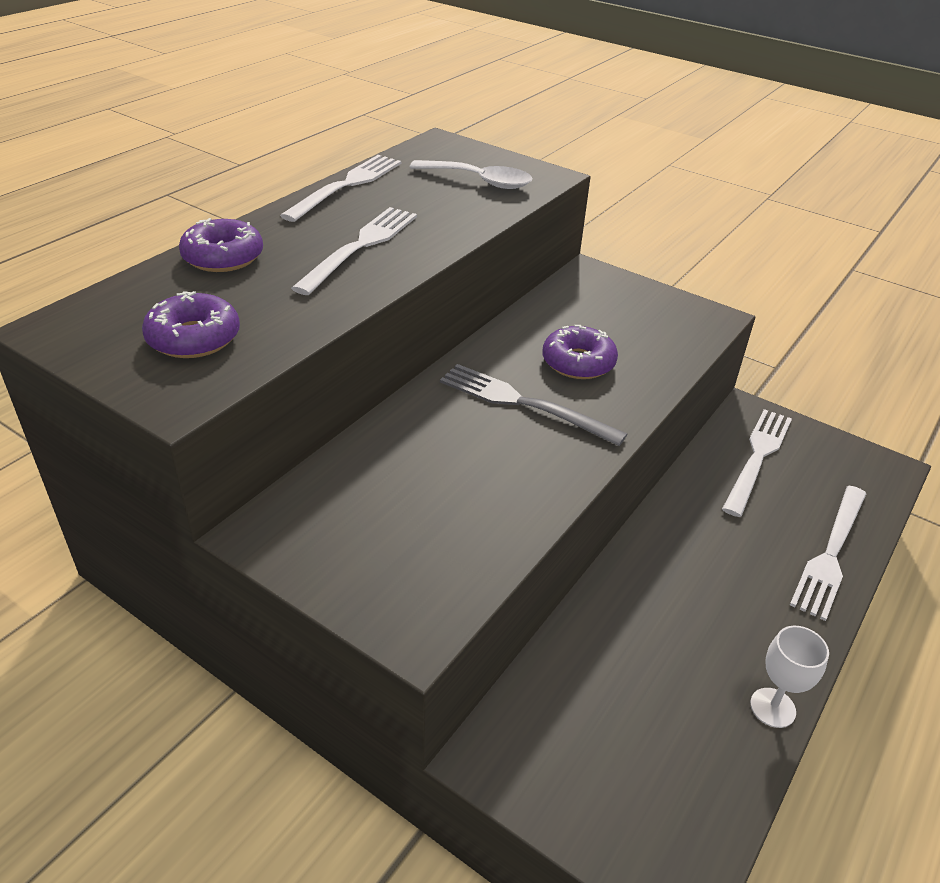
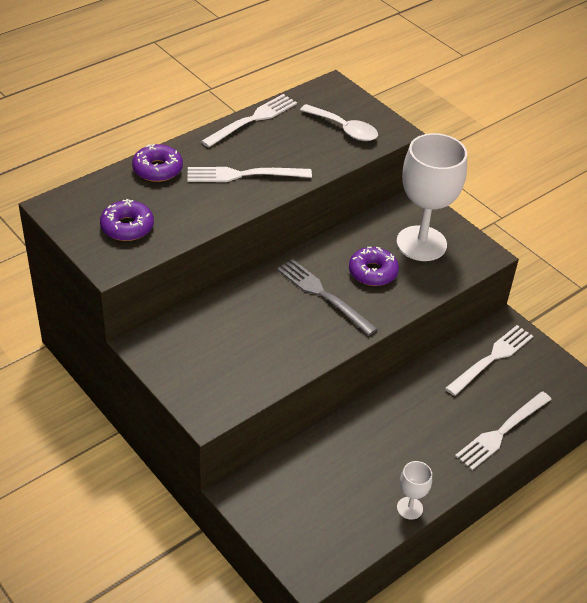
camera: 15 degrees right, 5 degrees up
white fork [291,207,417,295] -> white fork turned 135 degrees counterclockwise [188,167,312,182]
none -> white goblet [396,133,467,261]

